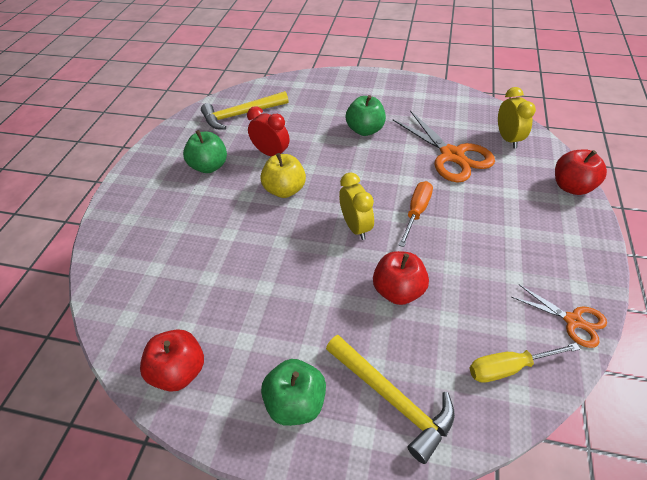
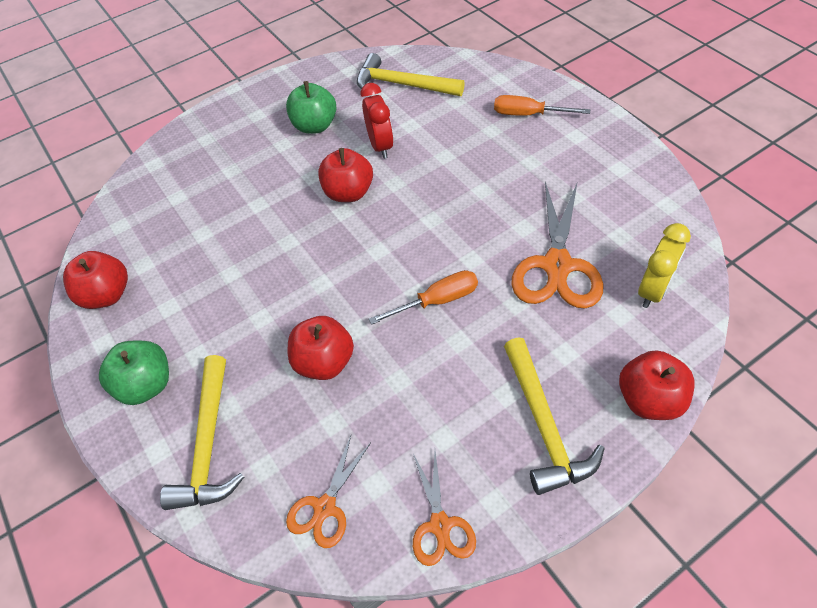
camera: 45 degrees right, 5 degrees up
yellow apple [260,153,306,198] -> red apple [318,148,373,202]
yellow clock [339,173,374,240] -> none
green apple [346,95,386,136] -> none
yellow screwdriver [469,343,580,383] -> orange scissors [286,436,371,548]
none -> orange screwdriver [494,95,590,116]
none -> yellow hammer [504,337,605,495]

